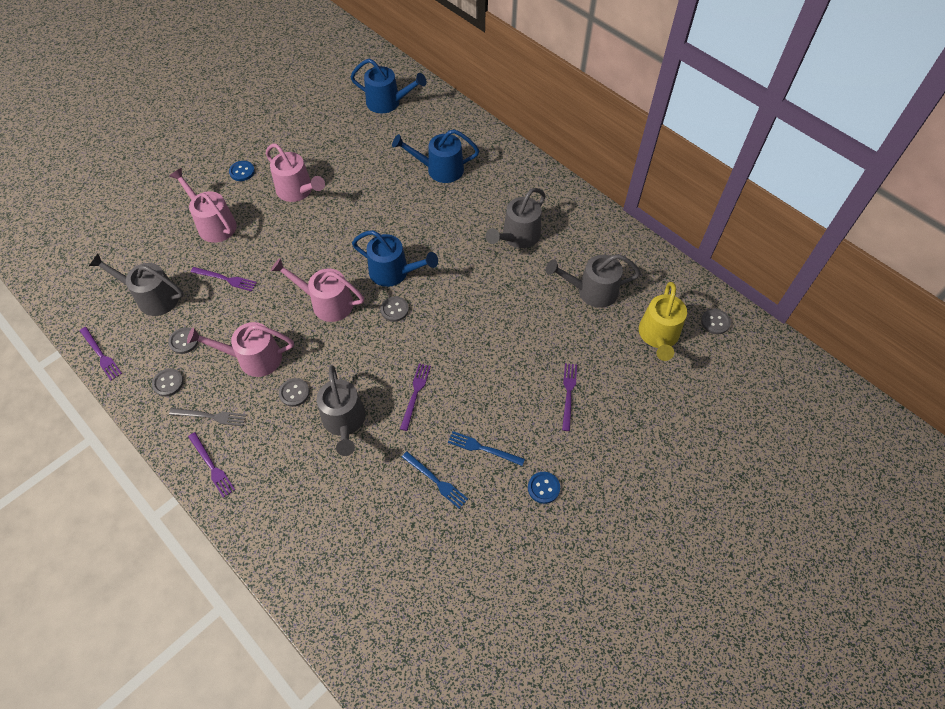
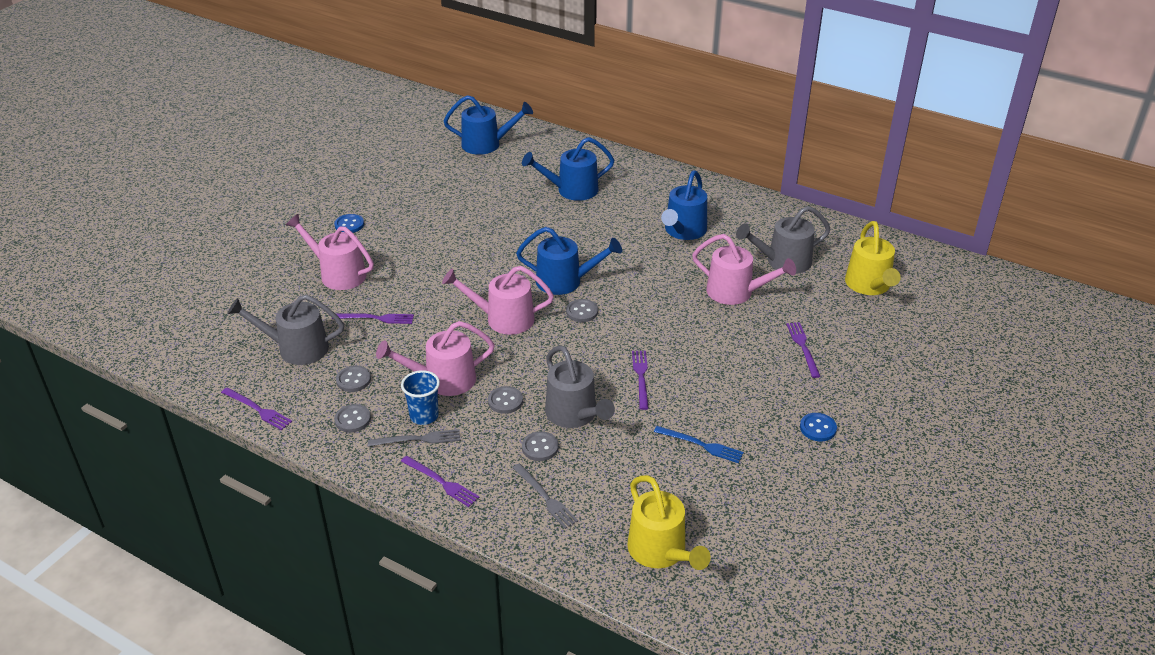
camera: 15 degrees left, 20 degrees down
pink watering can [266,143,325,202] -> pink watering can moved to [692,234,796,305]
blue fork [448,431,525,466] -> none
grey watering can [486,188,546,248] -> blue watering can [661,170,707,240]
grey button [701,309,731,334] -> grey button moved to [522,431,559,461]
none -> blue cup [401,370,440,425]
none -> grey fork [513,463,578,529]
none -> yellow watering can [627,475,711,570]

